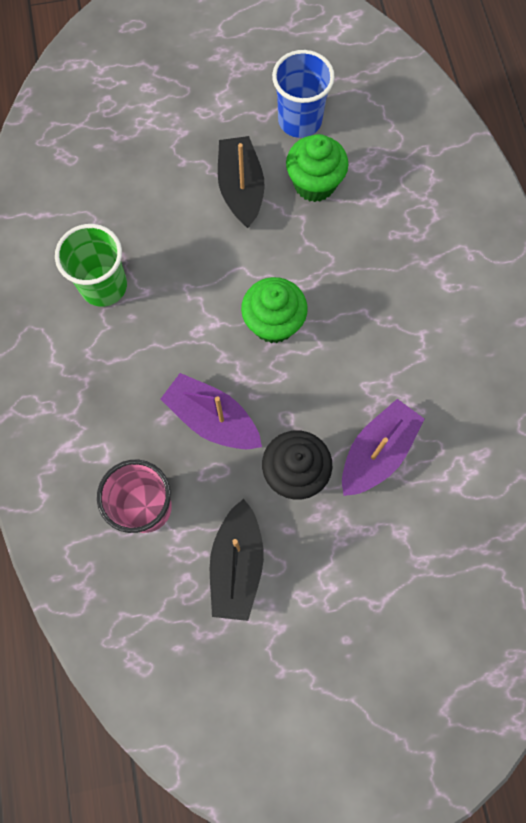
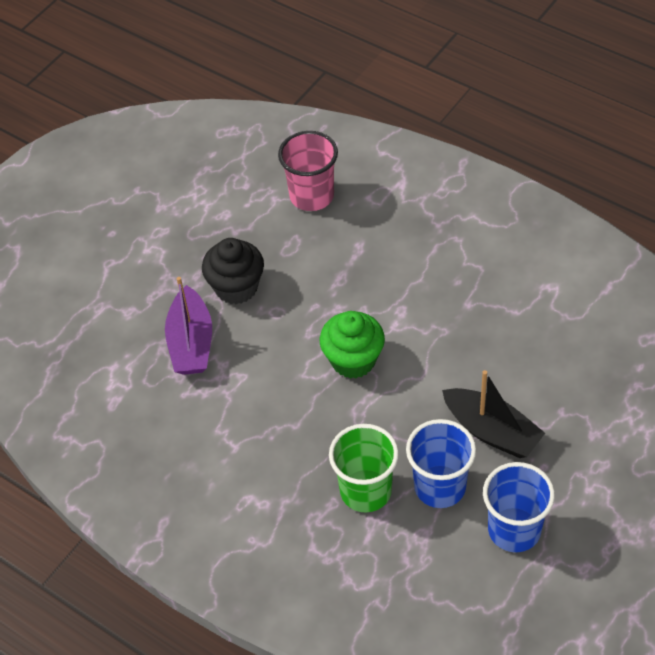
camera: 140 degrees right, 20 degrees down
green cup [55,224,127,307] -> green cup moved to [329,424,399,512]
purple boat [161,373,262,449] -> none
black boat [210,499,264,621] -> none
green cupcake [286,134,348,202] -> blue cup [406,419,476,508]

